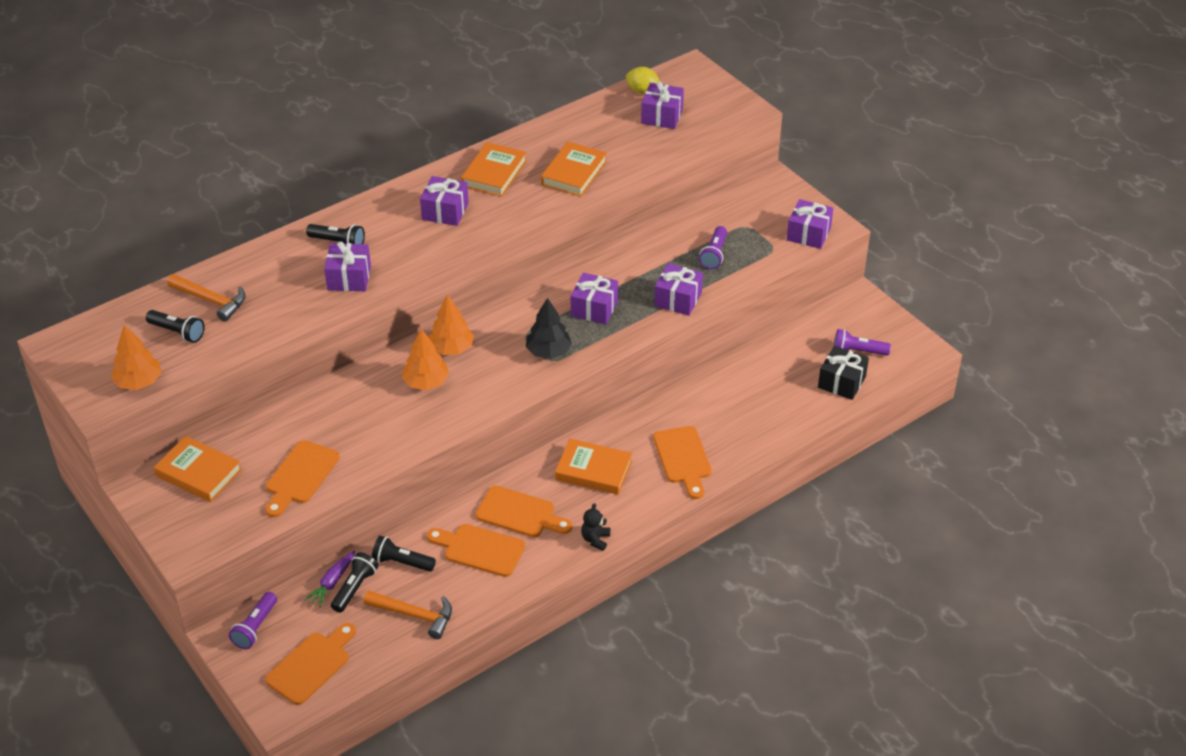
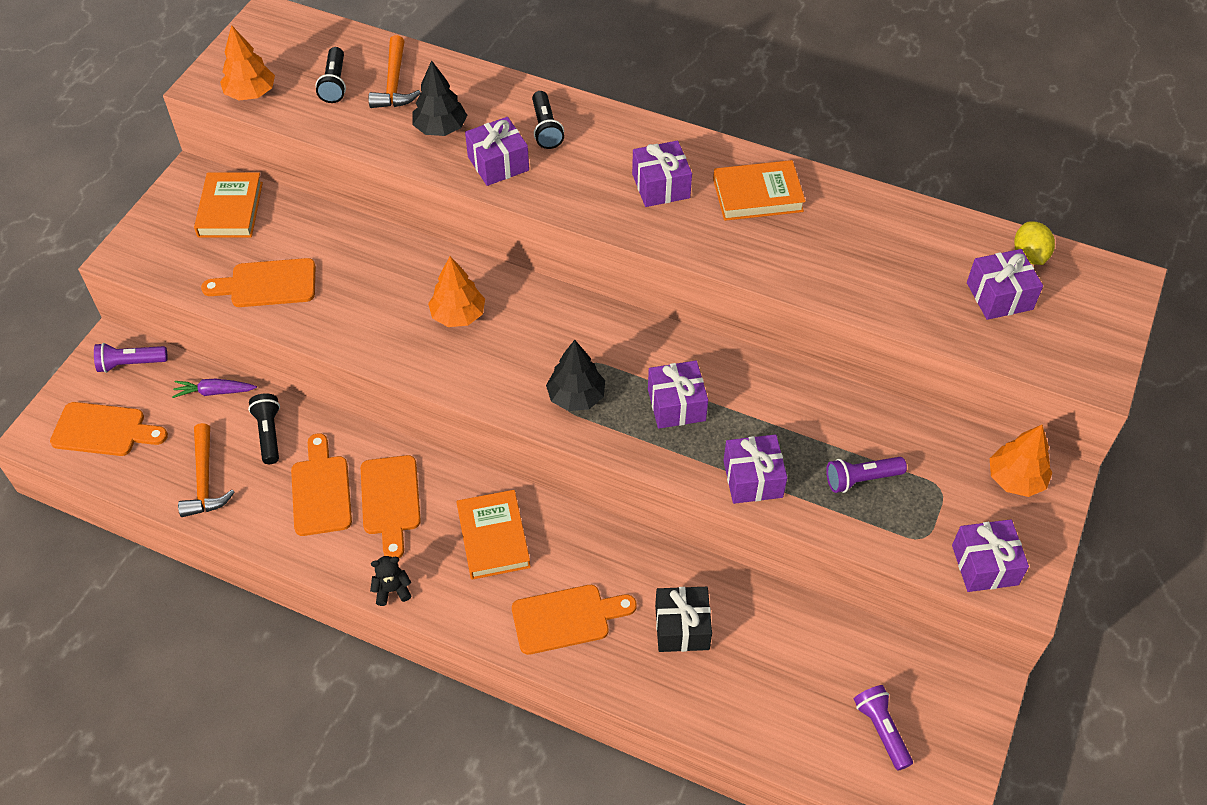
camera: 60 degrees right, 10 degrees up
black flashlight [331,552,378,613] -> none
orange tree [428,294,474,355] -> orange tree moved to [990,425,1053,497]
orange book [541,142,607,197] -> none
orange cutting board [653,426,712,499] -> orange cutting board turned 150 degrees counterclockwise [512,585,637,655]
black gift [818,346,869,400] -> black gift moved to [655,587,712,652]
none -> black tree [413,60,467,136]

